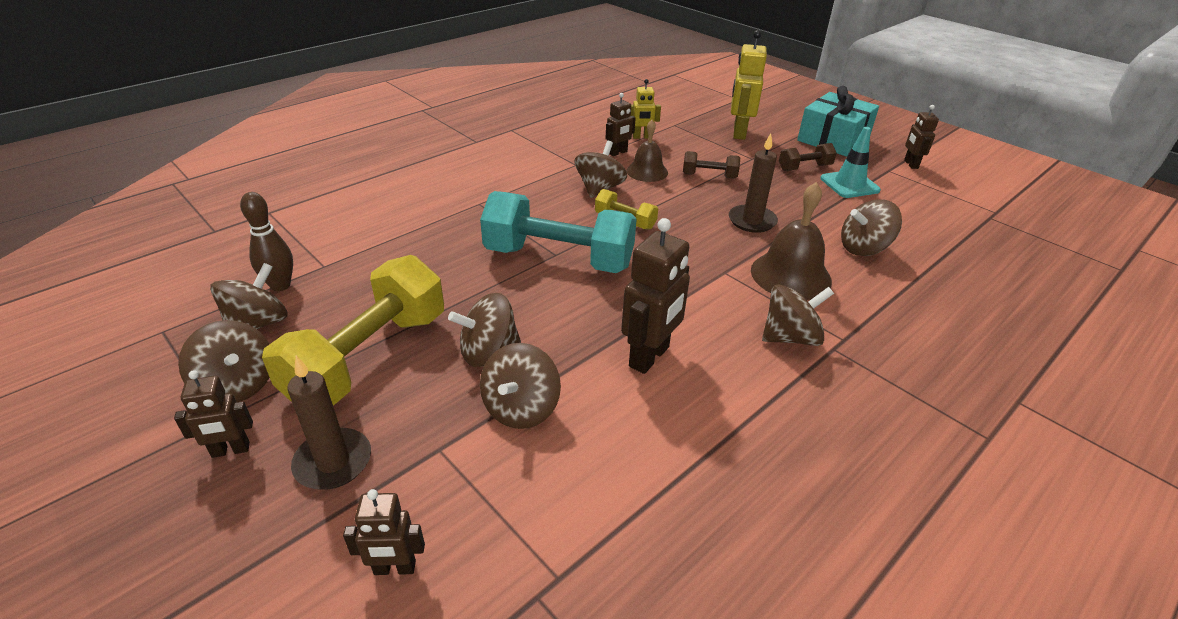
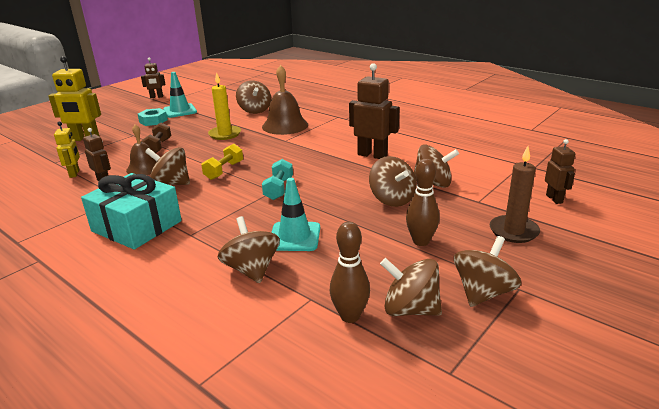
camera: 95 degrees left, 10 degrees down
brown robot [174,370,253,458] -> none
yellow dumbbell [262,255,444,406] -> brown bowling pin [406,159,440,246]
turquoise dumbbell [480,191,637,273] -> turquoise dumbbell [262,159,293,200], size x0.46
brown candle [729,133,778,233] -> yellow candle [208,72,241,140]
brown spinning top [762,285,834,346] -> brown spinning top moved to [218,216,280,283]
brown dumbbell [779,143,837,171] -> turquoise nut [138,108,168,126]
turquoise gift [797,86,879,157] -> turquoise gift moved to [81,173,182,250]
none -> turquoise traffic cone [271,178,320,251]

